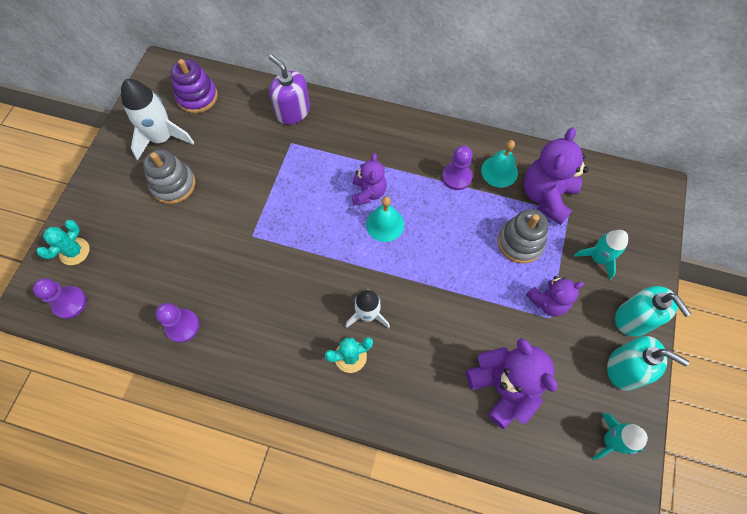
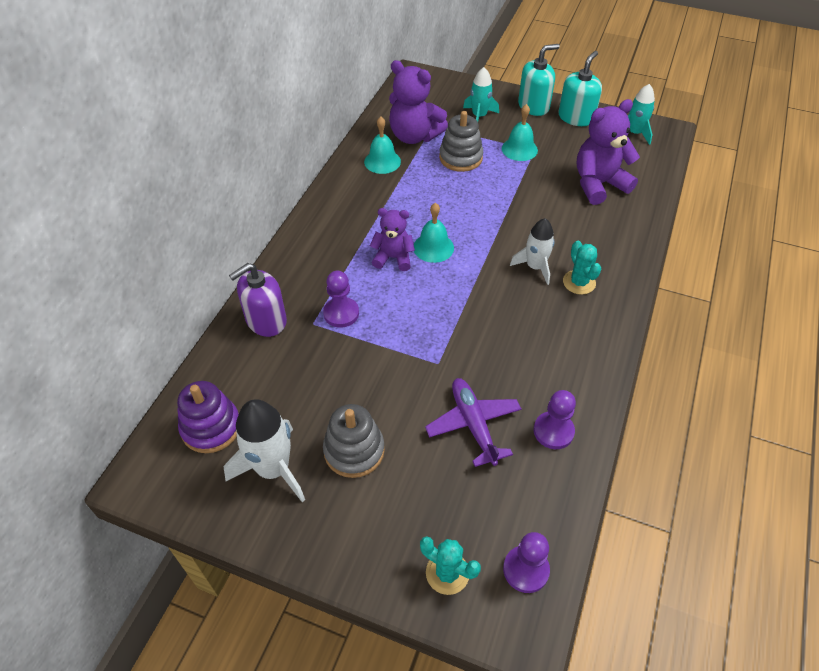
camera: 85 degrees left, 15 degrees down
purple pawn [442,146,473,190] -> purple pawn moved to [323,271,359,328]
purple teddy bear [526,276,584,316] -> turquoise bell [502,104,538,161]
none -> purple plane [425,378,522,467]

